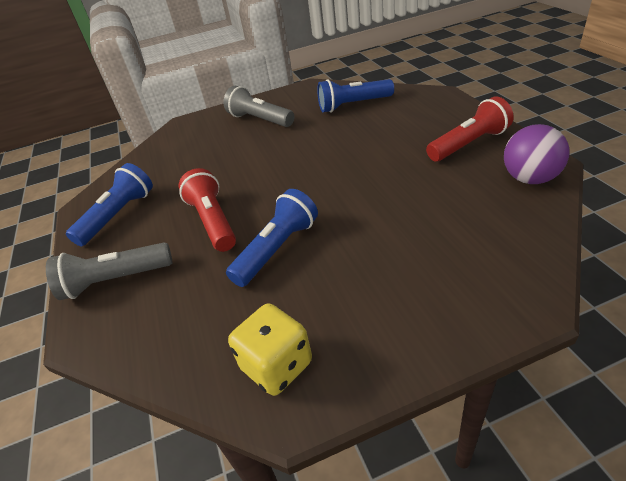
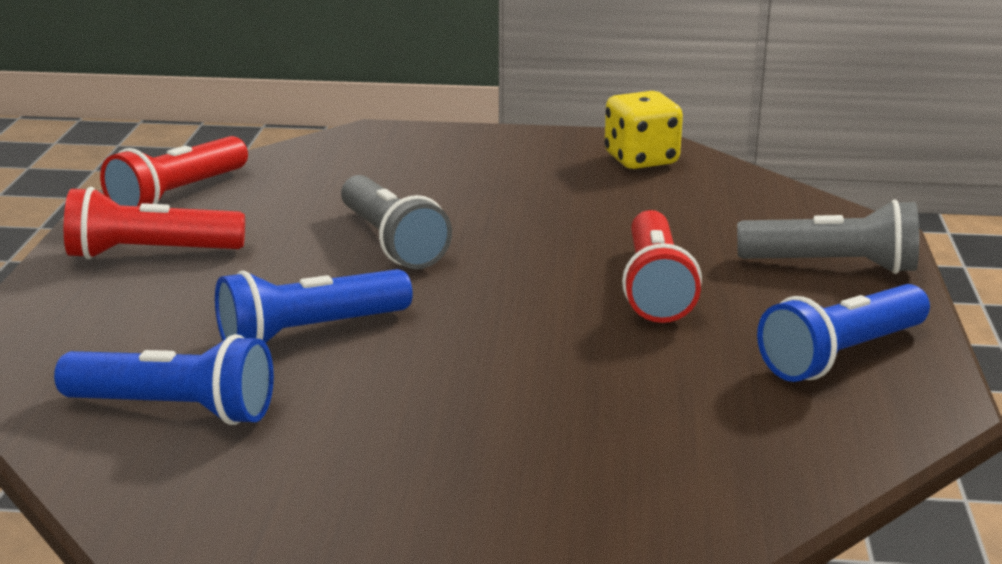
camera: 160 degrees left, 15 degrees down
grey flashlight [223,86,294,127] -> grey flashlight moved to [341,175,452,269]
blue flashlight [226,189,318,287] -> blue flashlight moved to [215,269,413,343]
purple ball [504,124,570,184] -> red flashlight [100,136,248,206]

